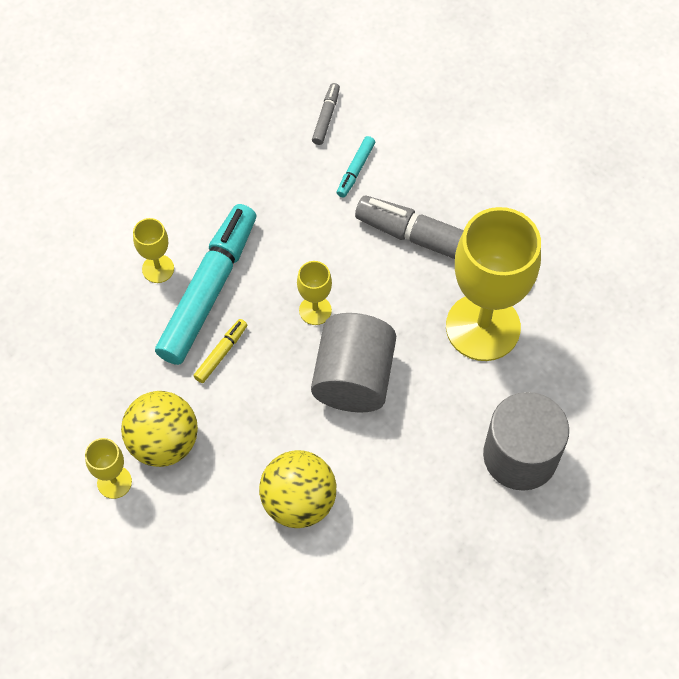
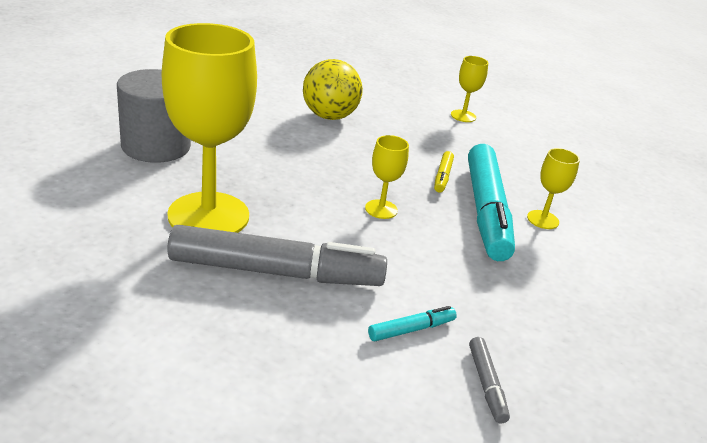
camera: 155 degrees right, 30 degrees down
yellow ball [121,391,198,467] -> none
grey cylinder [311,313,396,412] -> none
turquoise marker [337,136,375,198] -> turquoise marker turned 60 degrees clockwise [368,306,457,341]

